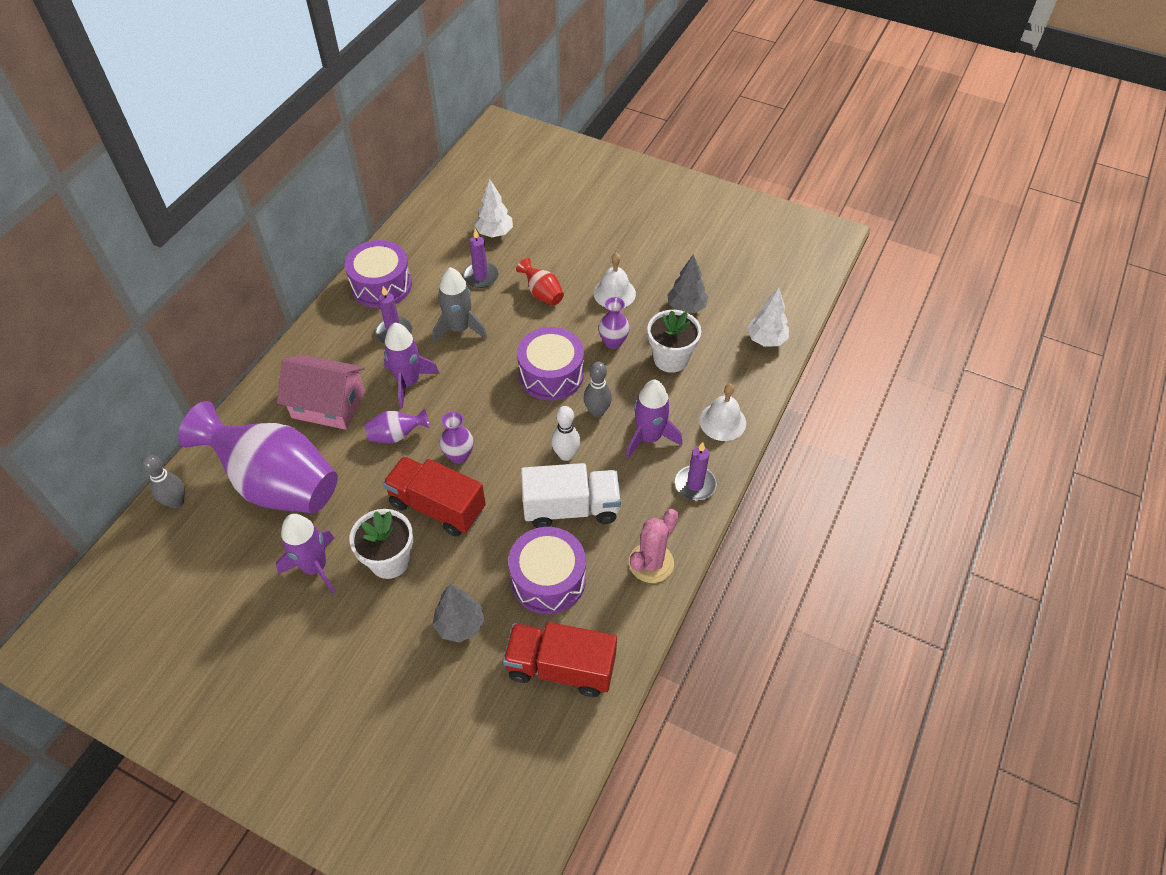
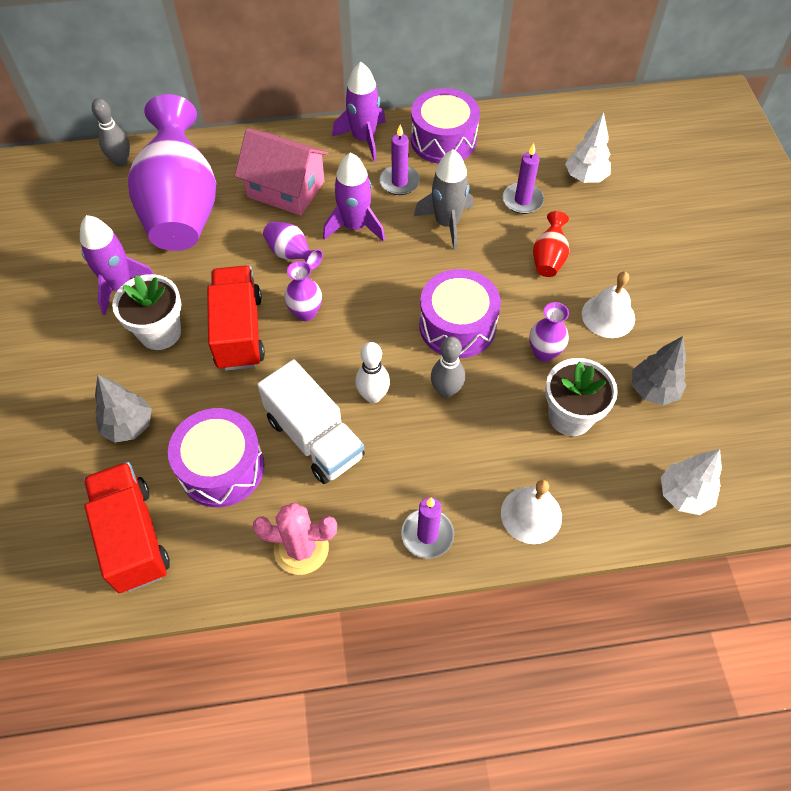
camera: 55 degrees right, 5 degrees up
pink house [277,355,365,430] -> pink house turned 45 degrees counterclockwise [235,128,329,216]
purple rocket [626,380,682,458] -> purple rocket moved to [332,62,386,161]

